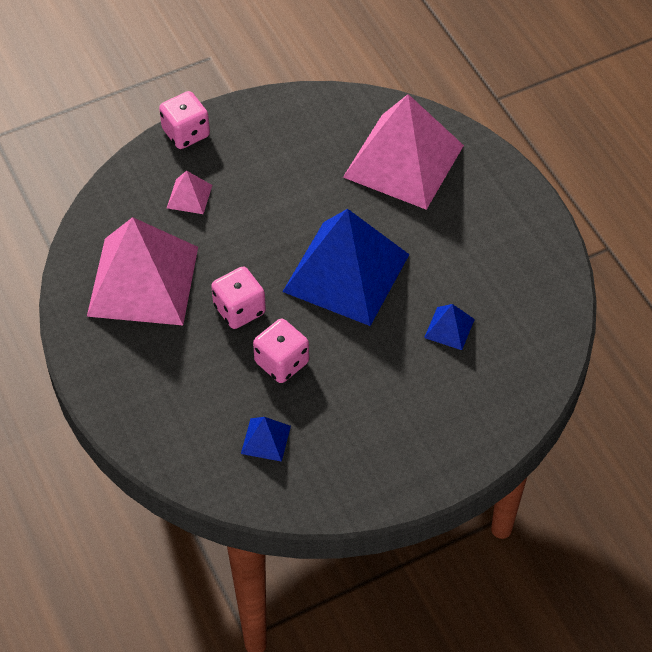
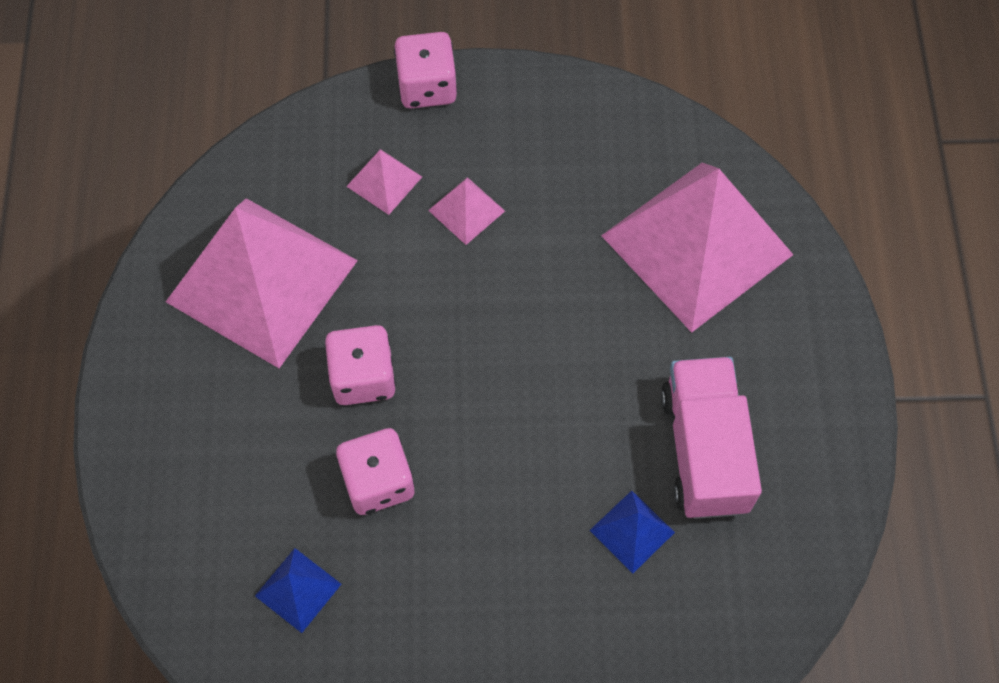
camera: 25 degrees right, 10 degrees up
blue pyramid [282,209,410,326] -> none
none -> pink pyramid [428,177,505,245]
none -> pink truck [661,357,762,519]

